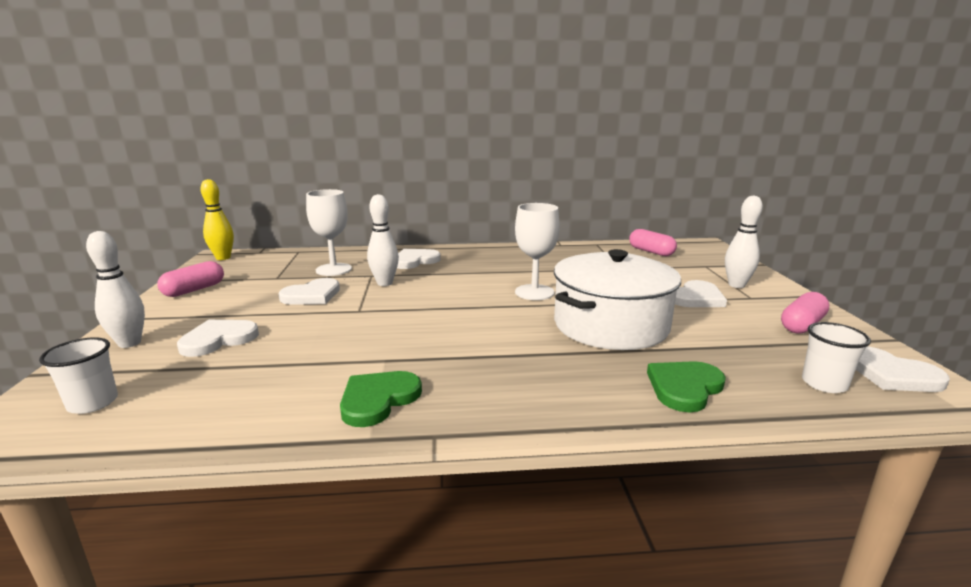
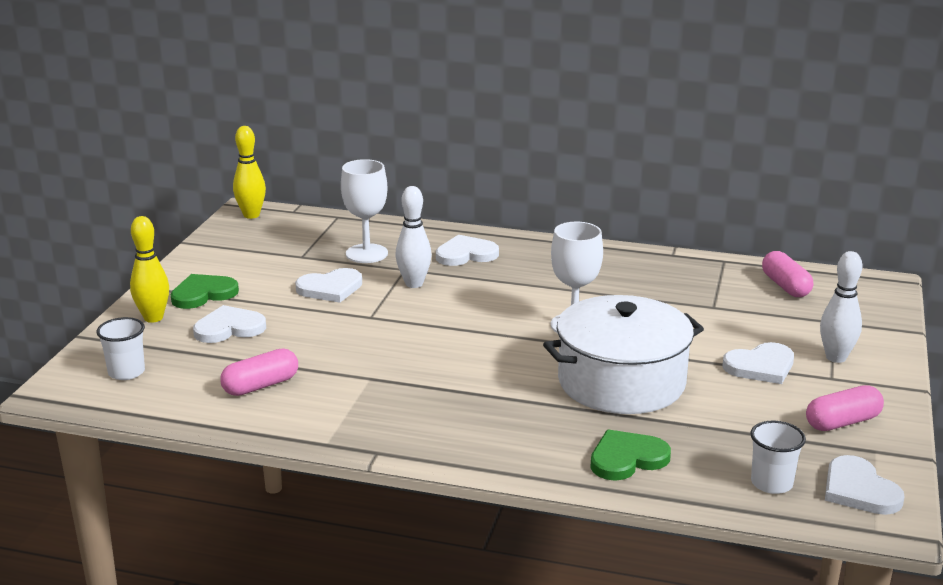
camera: 20 degrees right, 5 degrees up
white bowling pin [86,231,145,348] -> yellow bowling pin [130,216,169,323]
pink capsule [158,261,224,297] -> pink capsule moved to [220,348,298,396]
green heart [340,371,422,427] -> green heart moved to [170,274,239,309]

